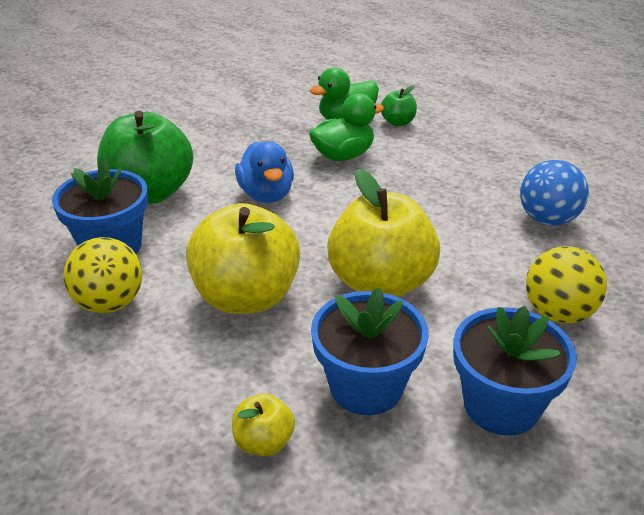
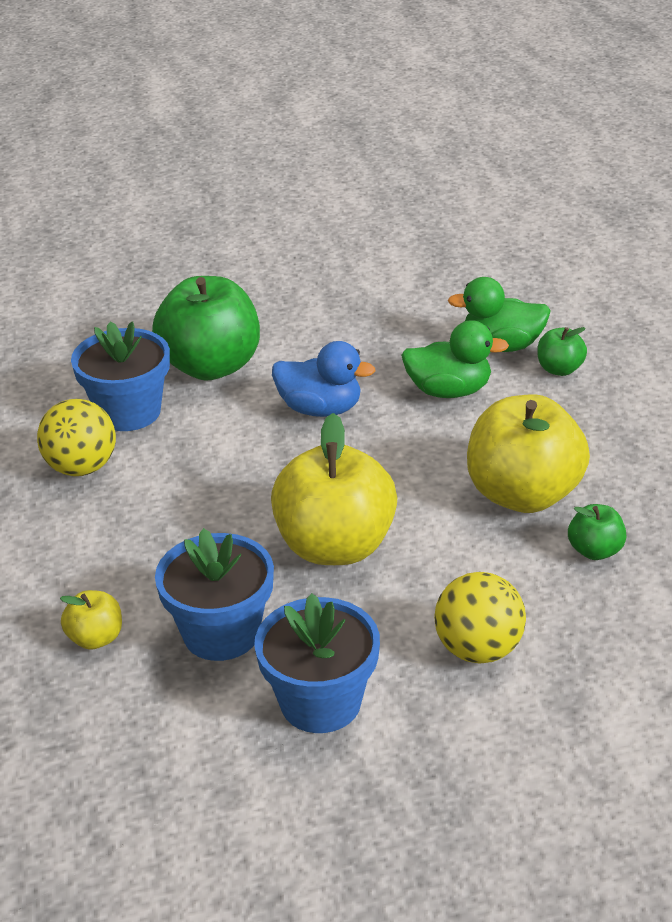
camera: 35 degrees right, 0 degrees up
yellow apple [186,203,300,314] -> yellow apple moved to [467,394,590,513]
blue duck [235,141,294,203] -> blue duck turned 90 degrees counterclockwise [272,341,375,417]
blue ball [520,160,589,226] -> green apple [568,504,627,560]

